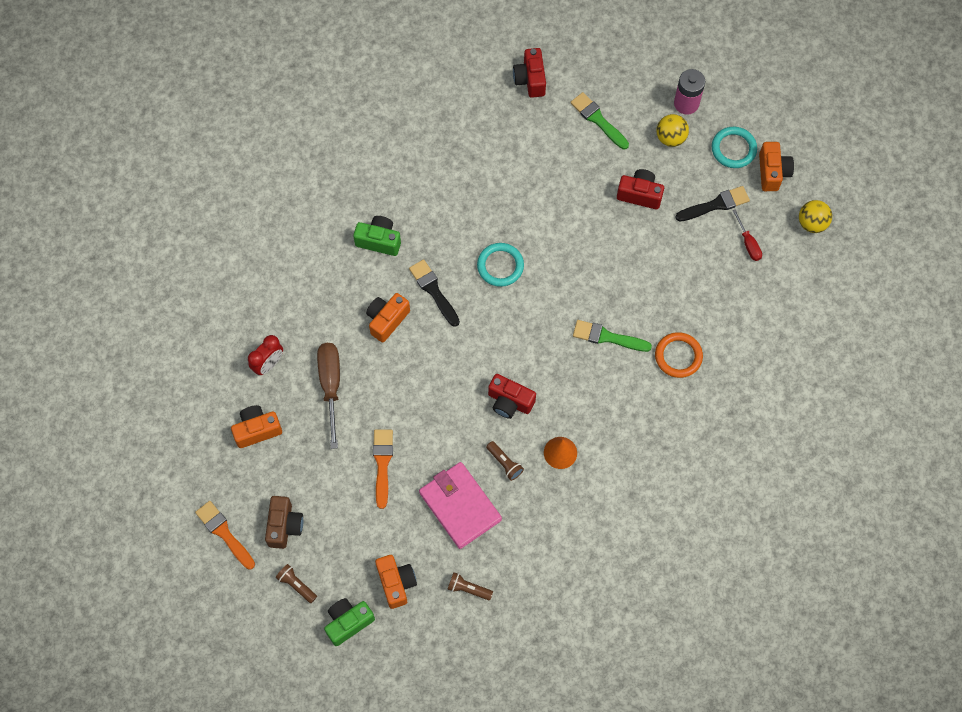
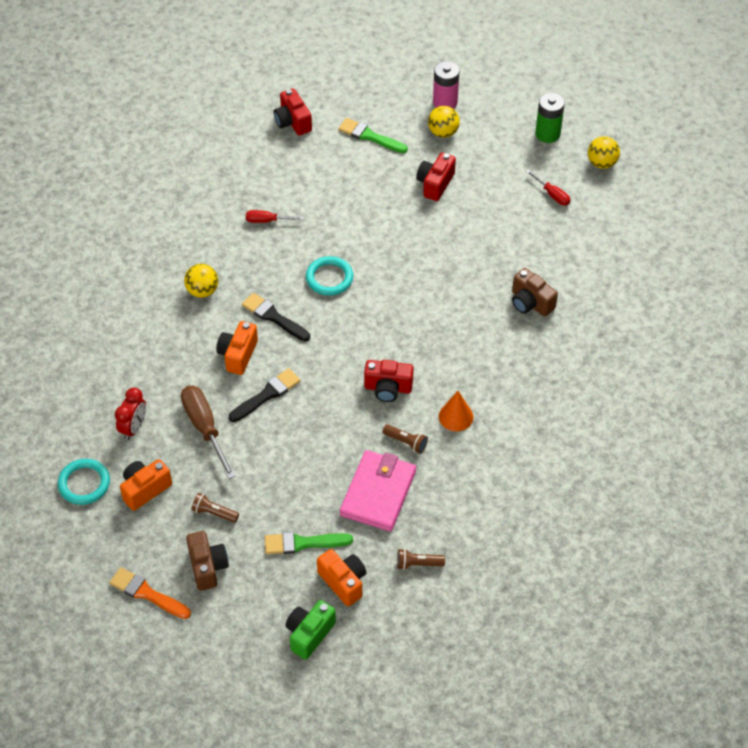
camera: 20 degrees left, 15 degrees down
brown flashlight [276,564,317,603] -> brown flashlight moved to [191,493,239,523]
green camera [353,216,401,256] -> yellow ball [184,264,218,298]
orange brush [373,430,393,509] -> none
pink wallet [419,462,502,549] -> pink wallet turned 75 degrees clockwise [340,450,416,531]
green brush [573,320,652,352] -> green brush moved to [265,532,353,554]
red camera [617,169,664,209] -> red camera turned 60 degrees counterclockwise [416,152,456,201]
orange ring [655,332,703,378] -> brown camera [512,268,558,317]
black brush [675,186,750,222] -> black brush moved to [229,368,301,422]
turquoise ring [711,127,757,168] -> turquoise ring moved to [58,459,110,505]
orange camera [759,142,794,191] -> green battery [535,93,565,143]
none -> red screwdriver [246,210,304,223]

